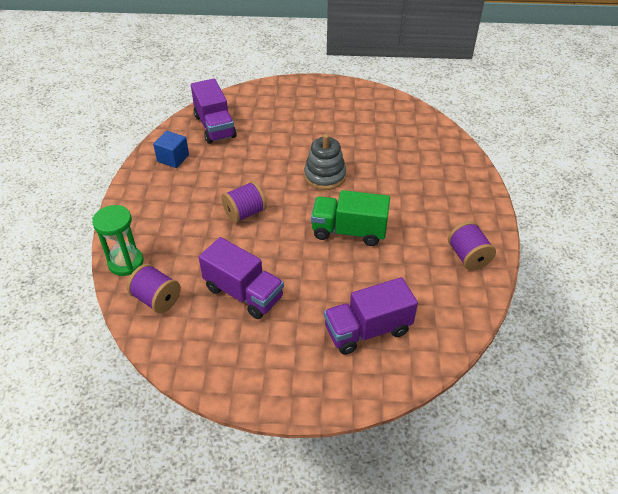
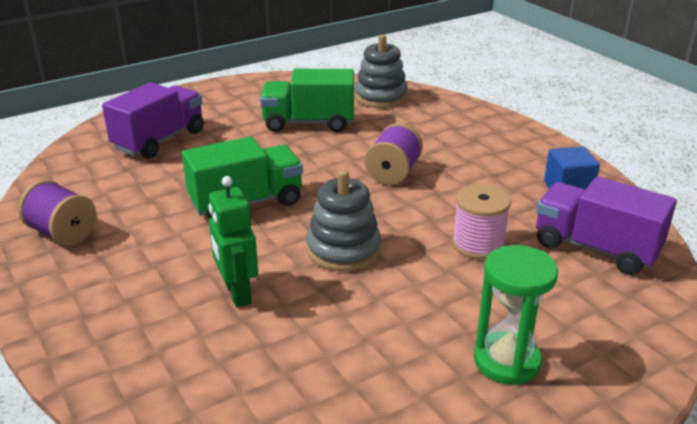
camera: 145 degrees right, 15 degrees down
green hourglass [92,205,143,276] -> green hourglass moved to [474,245,558,385]
purple spool [127,264,181,313] -> grey stacking toy [355,34,408,108]
purple truck [199,237,284,319] -> green truck [260,69,354,132]
none -> green robot [208,176,258,307]
none -> pink spool [452,184,511,260]

